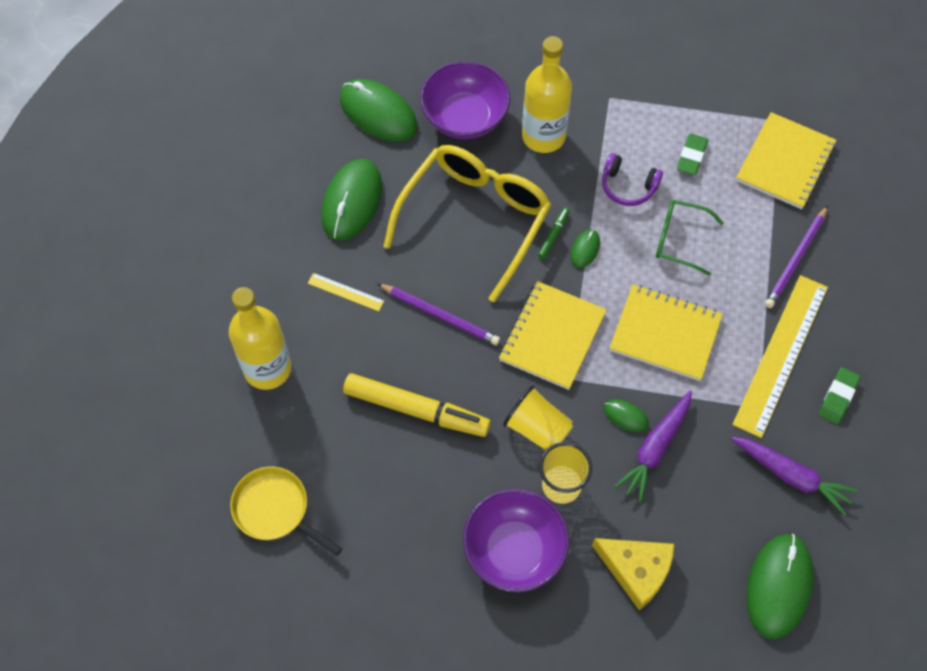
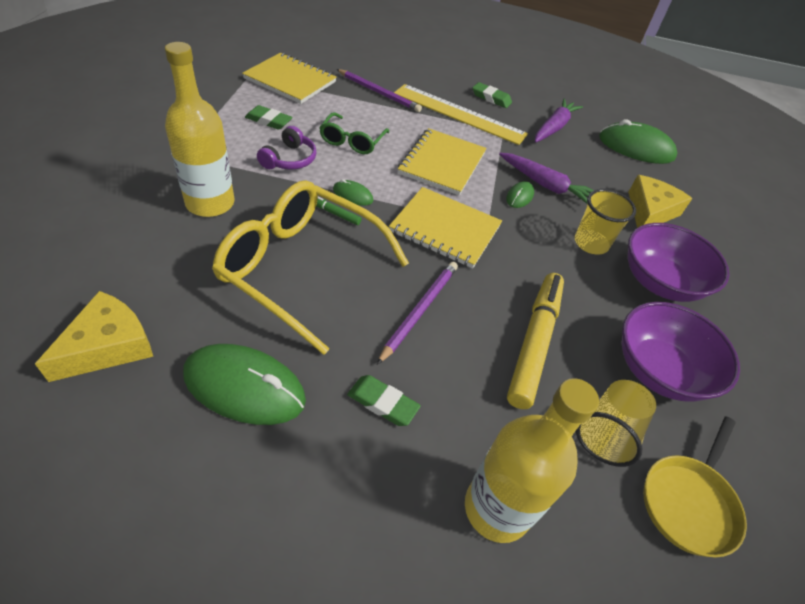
camera: 95 degrees left, 15 degrees down
yellow ruler [308,273,384,311] -> green eraser [347,375,421,426]
green mouse [340,79,418,141] -> yellow cheese [35,291,153,382]
purple bowl [420,61,510,139] -> purple bowl moved to [622,302,740,402]
yellow cup [503,385,573,450] -> yellow cup moved to [576,380,656,467]

